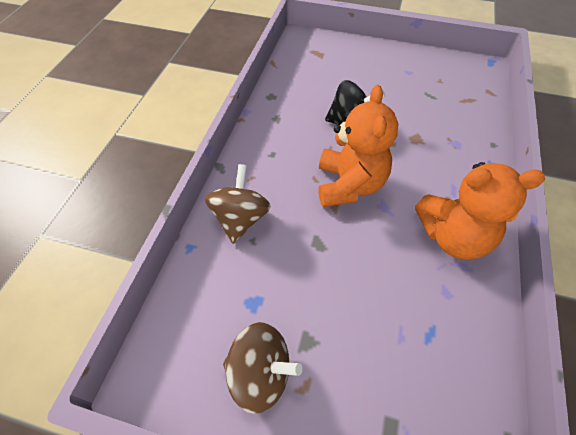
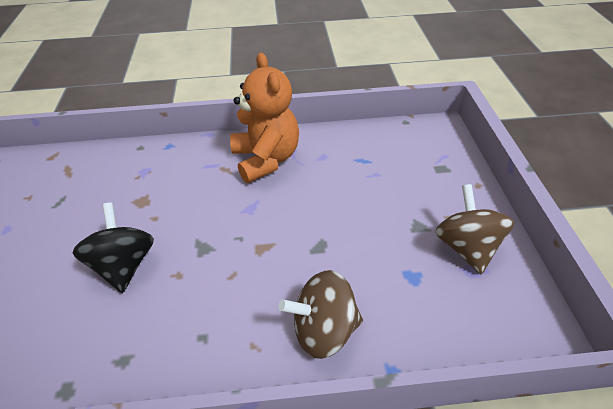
camera: 110 degrees left, 10 degrees down
orange teddy bear [318,85,398,207] -> none

